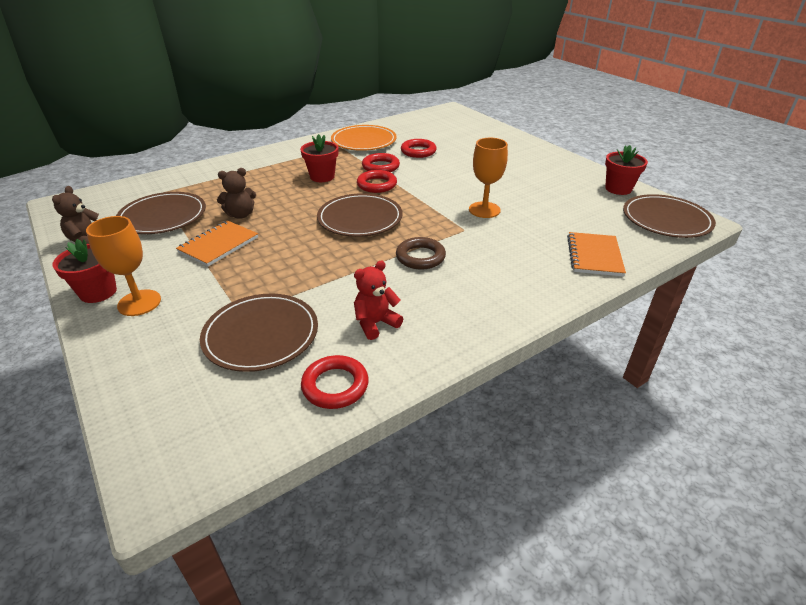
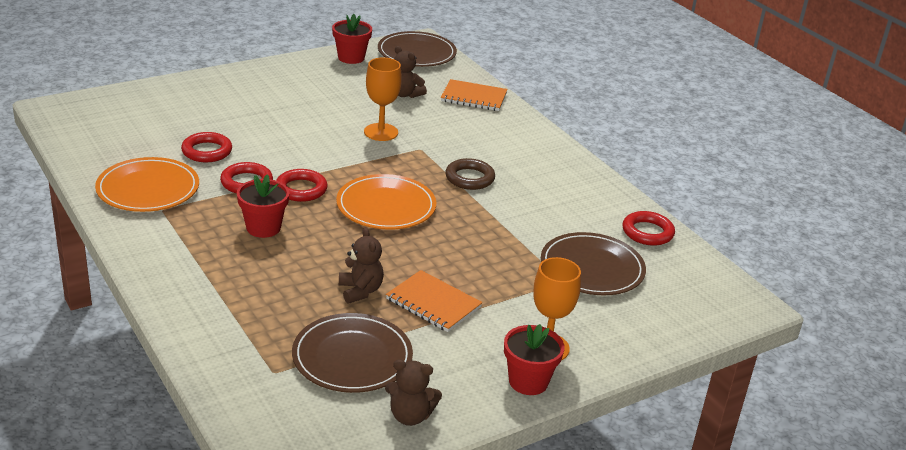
camera: 90 degrees left, 5 degrees down
brown plate [317,193,403,237] -> orange plate [336,174,436,230]
red teddy bear [354,261,403,340] -> none
none -> brown teddy bear [394,46,427,98]

